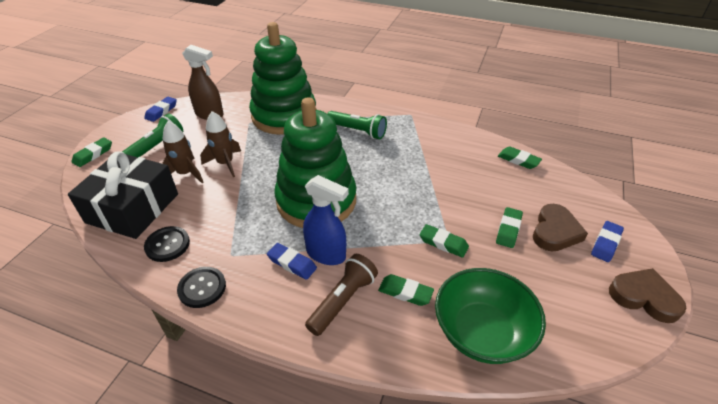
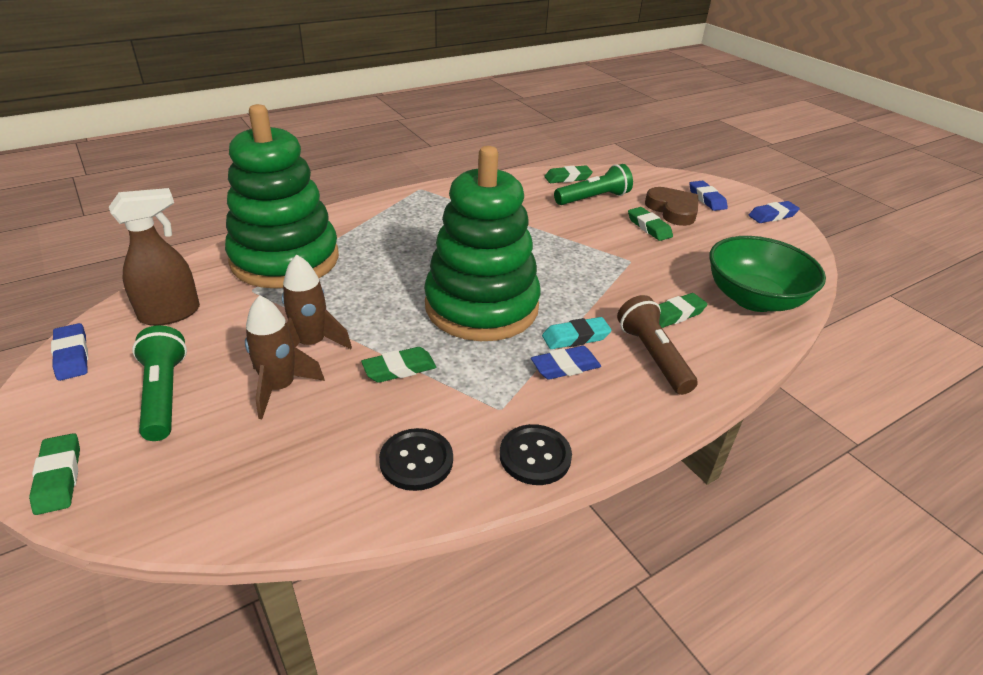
camera: 55 degrees left, 5 degrees down
black gift [68,151,178,239] -> none
blue spray bottle [303,175,349,265] -> turquoise eraser [542,317,612,349]
green flashlight [327,111,387,139] -> green flashlight moved to [554,164,633,205]
green eraser [420,224,469,258] -> green eraser moved to [361,347,436,383]
brown heart [609,268,686,323] -> blue eraser [749,201,800,223]

